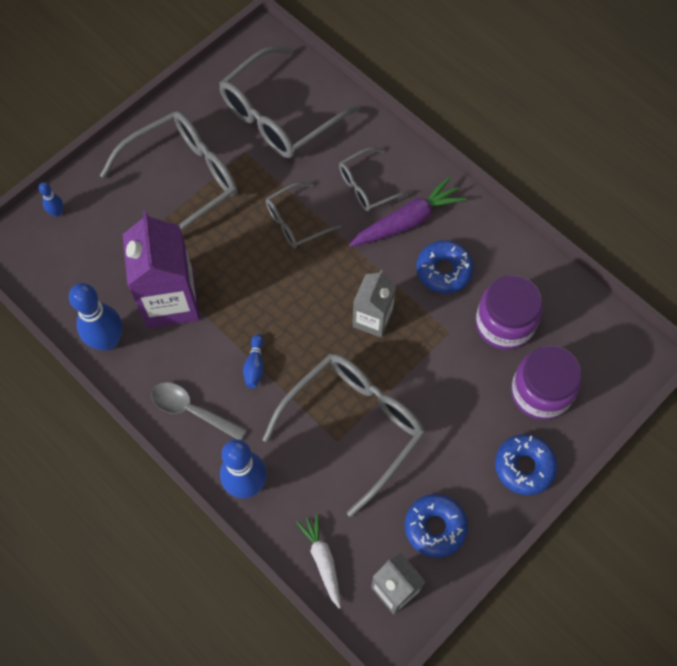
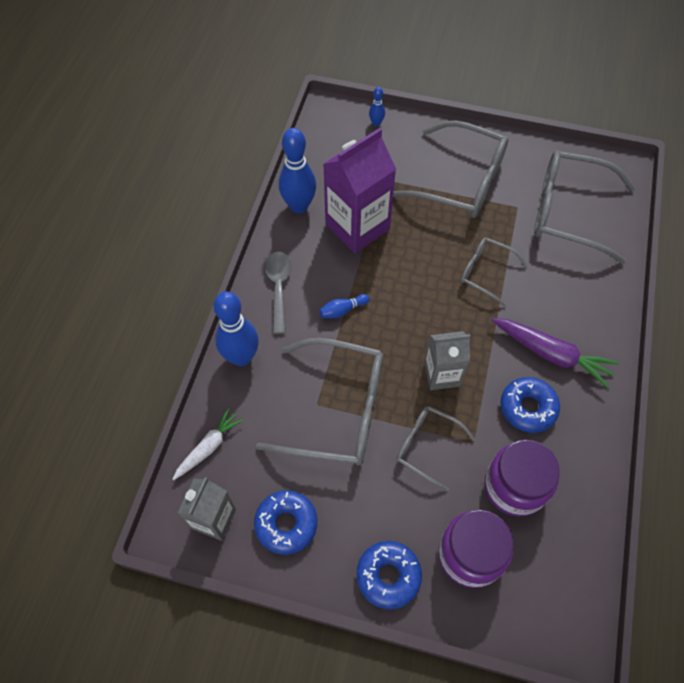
camera: 60 degrees right, 5 degrees down
grey glasses [339,147,413,211] -> grey glasses moved to [396,406,475,491]

